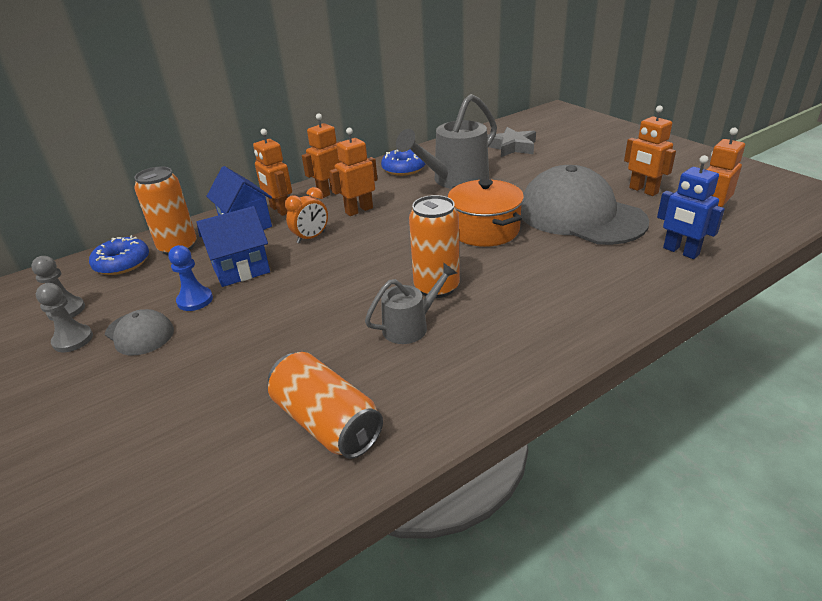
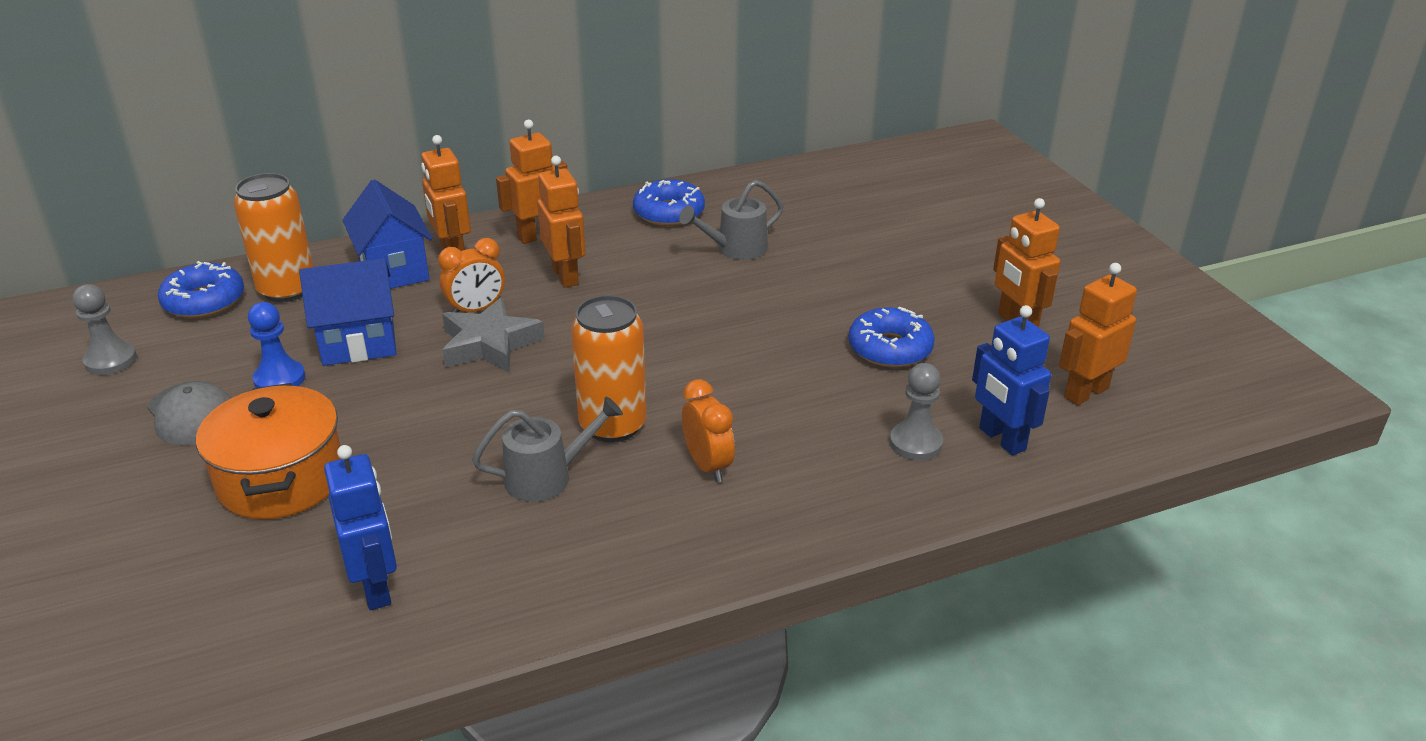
camera: 10 degrees right, 0 degrees up
grey pawn [36,283,93,352] -> grey pawn moved to [889,363,943,460]
orange can [268,352,383,459] -> blue robot [324,445,397,610]
orange robot [329,128,378,216] -> orange robot turned 90 degrees clockwise [537,156,586,288]
grey watering can [396,94,497,189] -> grey watering can [679,180,783,260], size x0.56
orange pot [448,179,524,247] -> orange pot moved to [196,383,341,519]
grey star [487,127,536,157] -> grey star moved to [442,297,545,373]
grey cap [521,165,649,245] -> blue donut [848,307,935,368]
none -> orange clock [682,379,735,482]

